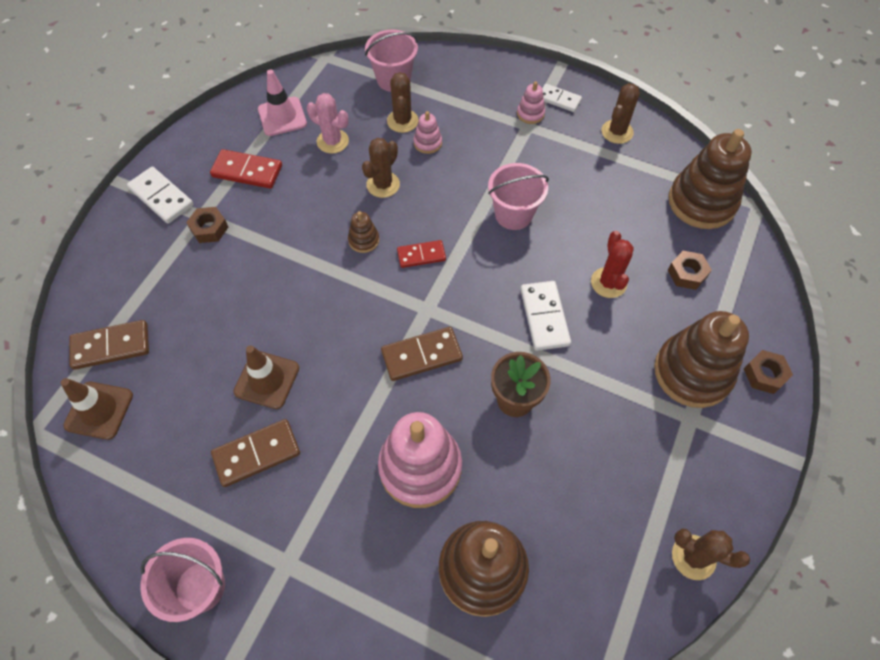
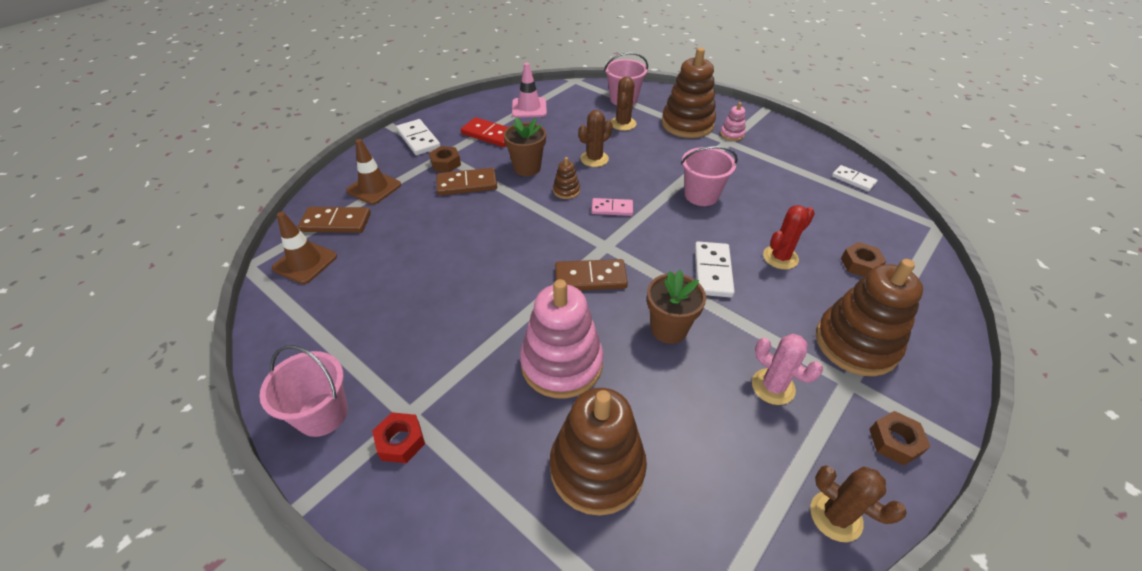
camera: 15 degrees right, 15 degrees down
brown domino [211,419,300,487] -> brown domino moved to [437,168,497,195]
brown traffic cone [233,345,299,409] -> brown traffic cone moved to [346,139,401,205]
pink cactus [307,93,349,154] -> pink cactus moved to [752,334,823,405]
red domino [397,240,446,268] -> pink domino [592,198,633,216]
pink stacking toy [414,111,442,154] -> none
white domino [542,84,582,112] -> white domino moved to [832,165,878,192]
red cactus [591,231,634,298] -> red cactus turned 45 degrees clockwise [763,205,815,269]
brown cactus [601,83,640,144] -> none
brown stacking toy [668,129,752,229] -> brown stacking toy moved to [662,48,716,138]
brown nut [744,350,793,394] -> brown nut moved to [869,411,931,465]
none -> red nut [372,412,425,463]
none -> brown flower pot [504,117,546,176]

